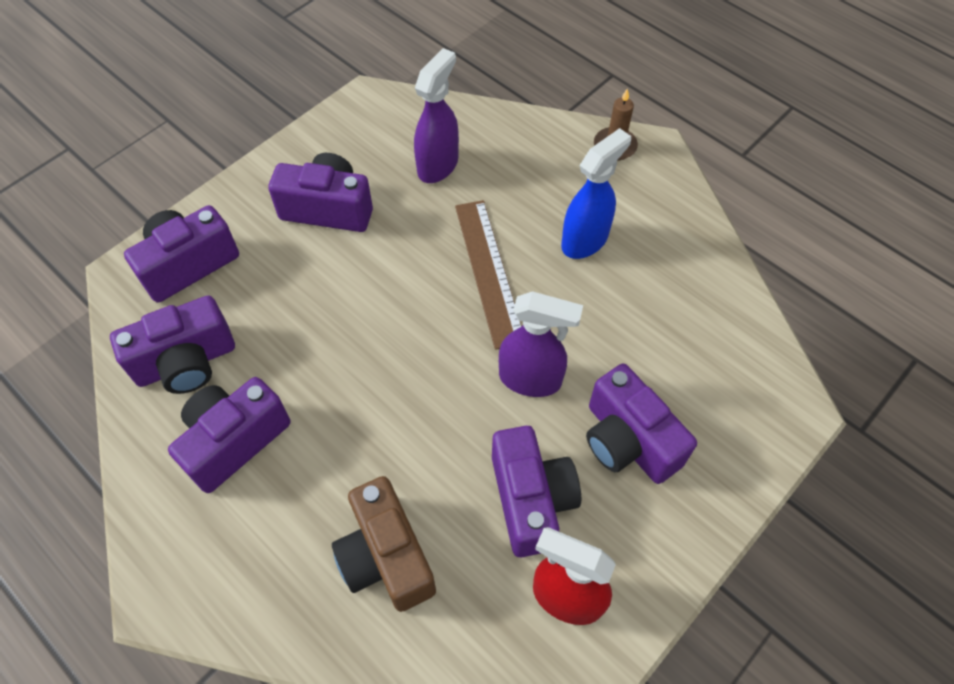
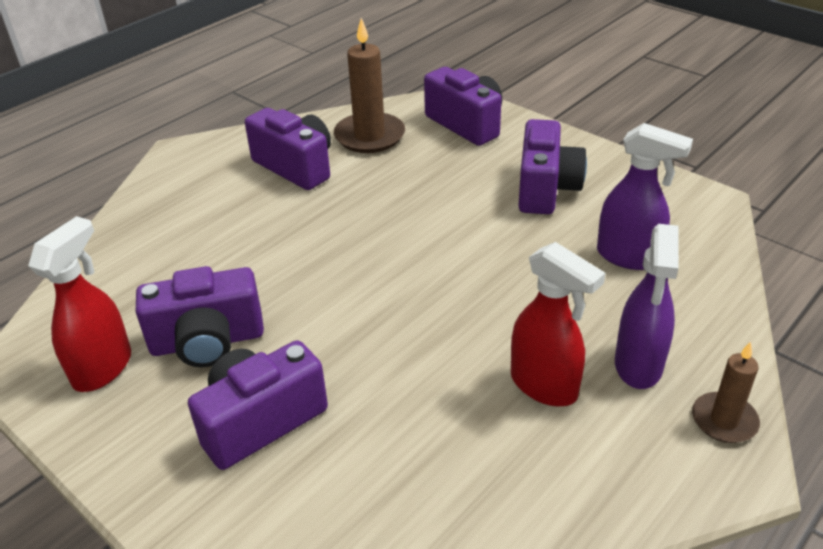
camera: 90 degrees right, 20 degrees down
purple camera [110,295,235,394] -> brown candle [334,18,405,153]
brown camera [332,476,436,612] -> none
brown ruler [455,200,522,350] -> none
purple spray bottle [499,291,583,397] -> purple spray bottle moved to [615,224,679,389]
blue spray bottle [561,128,631,259] -> red spray bottle [511,242,605,406]

